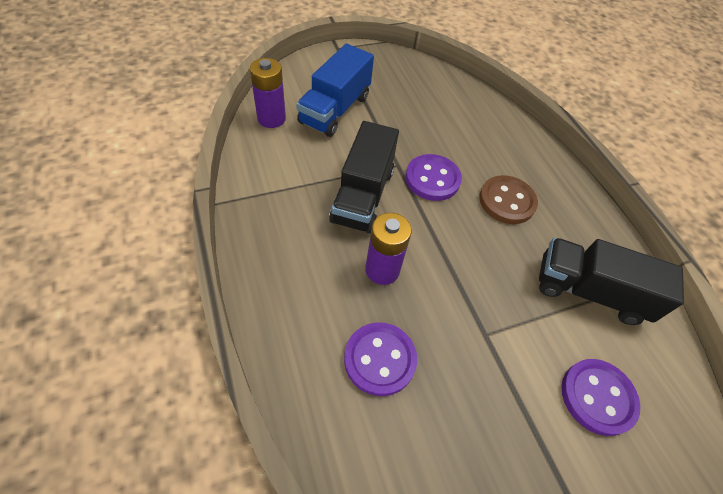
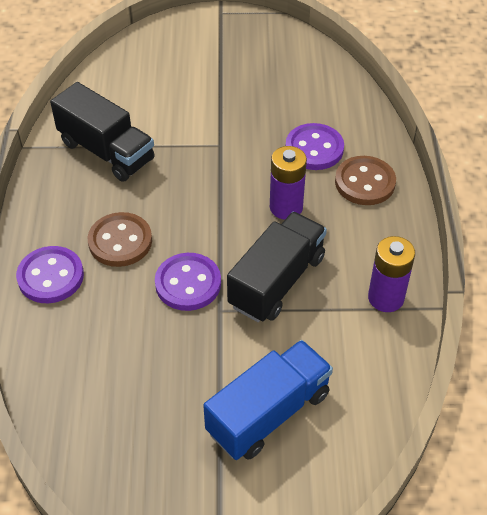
camera: 155 degrees left, 5 degrees down
purple battery [250,58,286,128] -> purple battery moved to [368,236,415,312]
purple button [561,359,640,436] -> purple button moved to [16,246,84,303]
none -> brown button [335,156,396,205]

